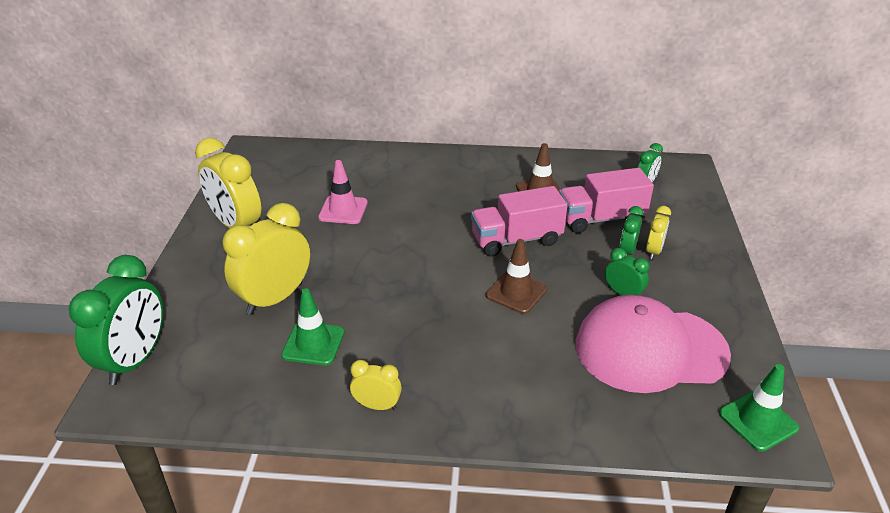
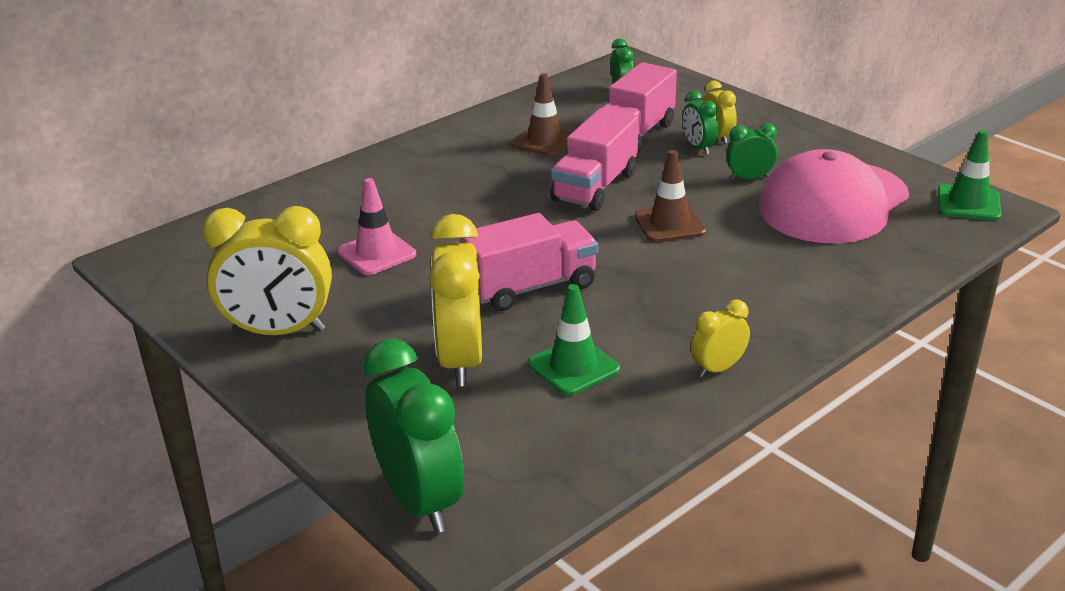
camera: 45 degrees left, 5 degrees down
none -> pink truck [461,213,598,311]

